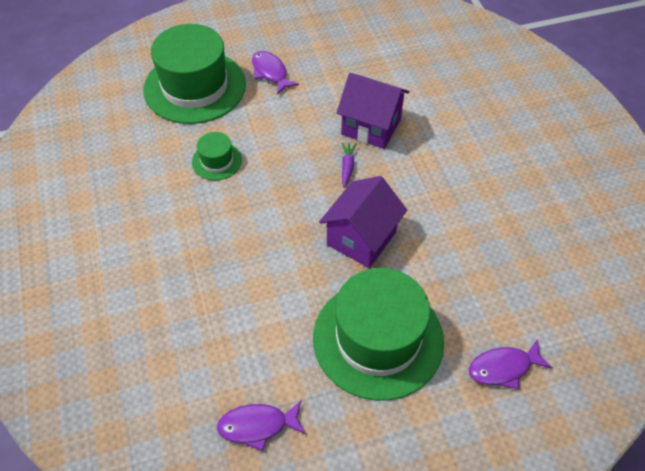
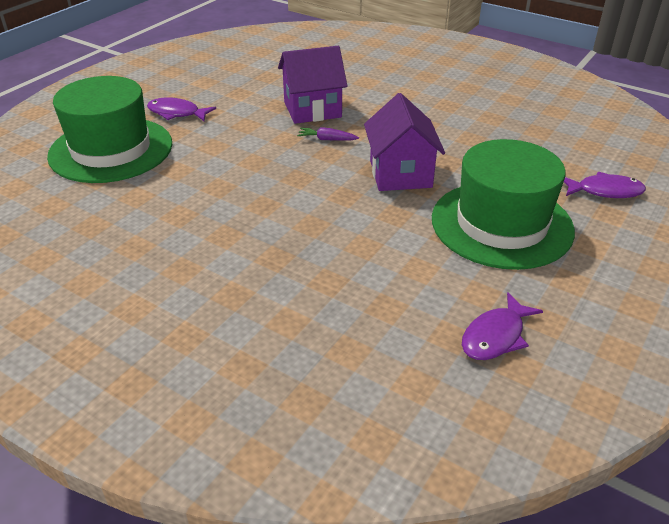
camera: 40 degrees left, 15 degrees down
green hat [192,132,242,180] -> none
purple carrot [342,142,356,188] -> purple carrot turned 45 degrees counterclockwise [297,127,359,141]
purple fish [469,339,553,389] -> purple fish turned 120 degrees counterclockwise [564,172,646,198]

